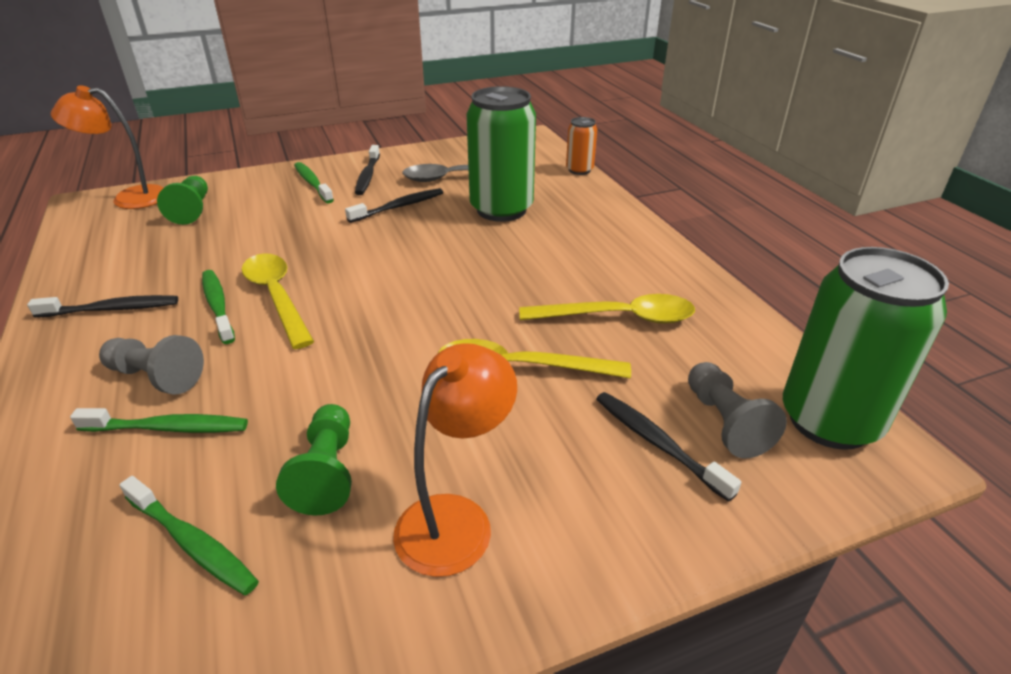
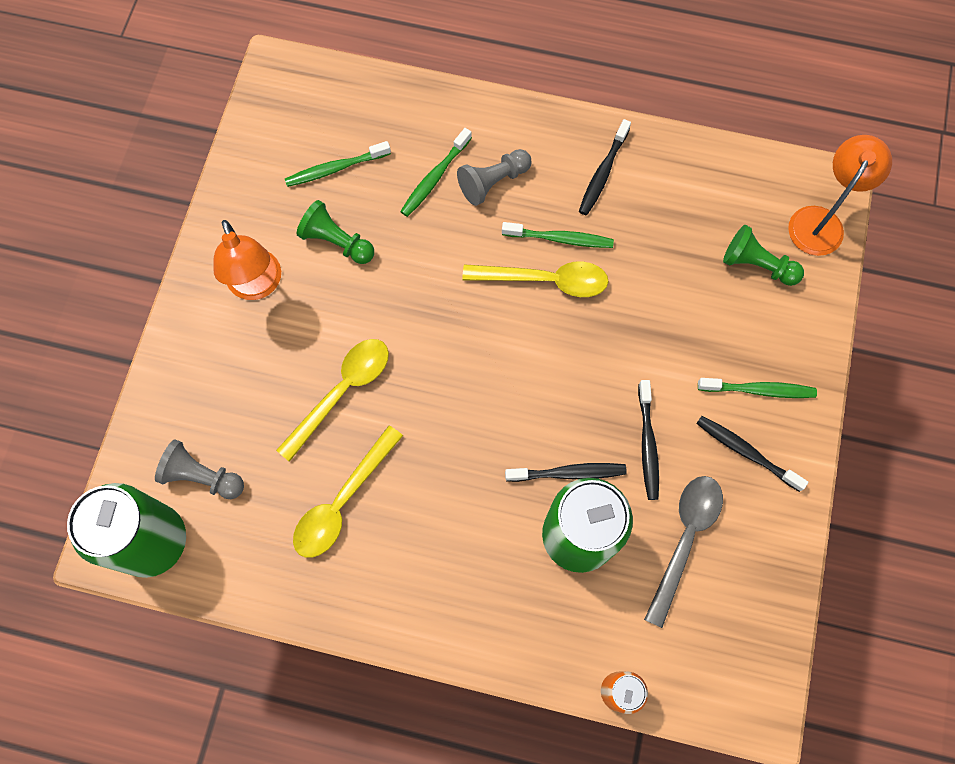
camera: 125 degrees right, 35 degrees up
black toothbrush [596,392,741,502] -> black toothbrush moved to [505,463,627,482]

